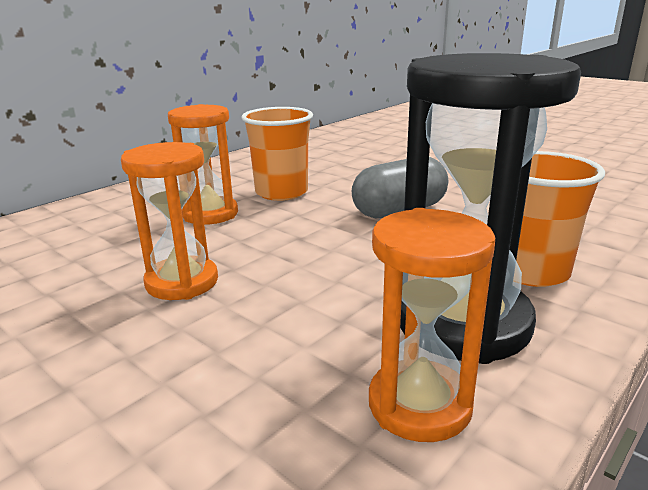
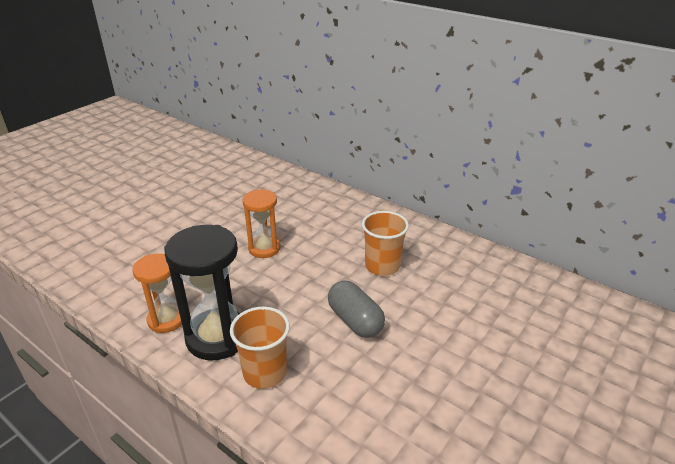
camera: 85 degrees right, 10 degrees up
orange hourglass [168,104,238,225] -> none

